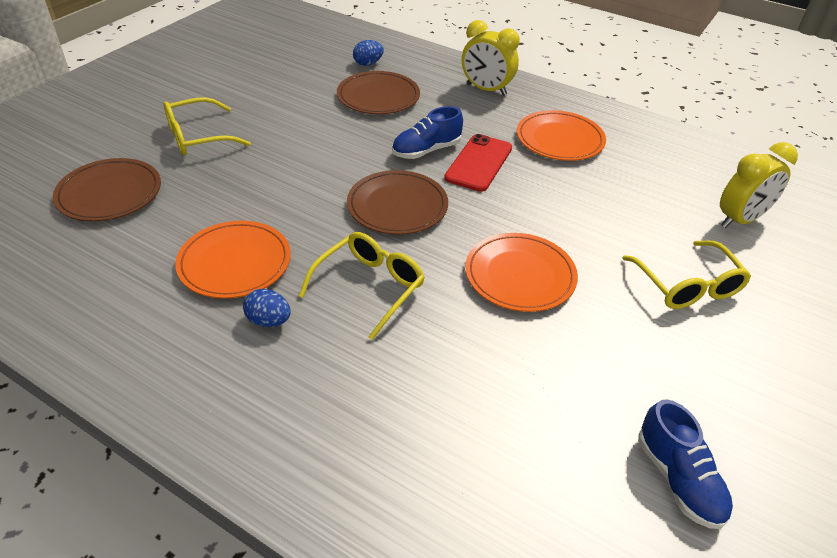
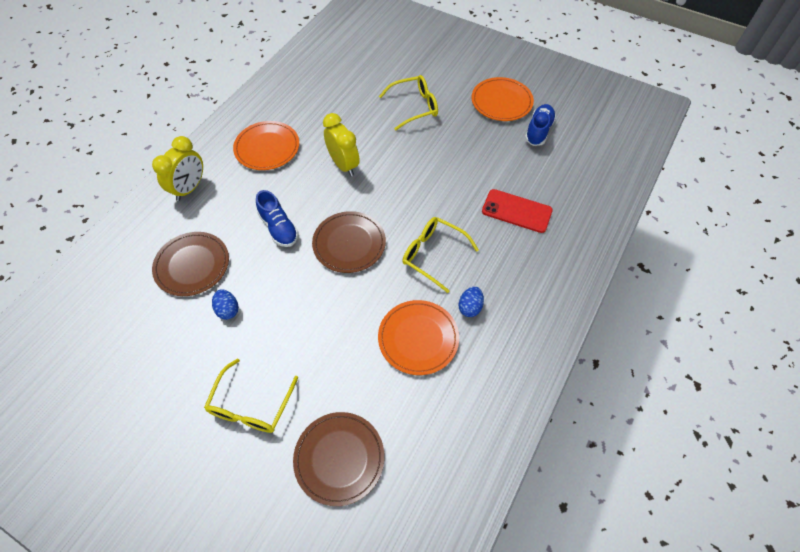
camera: 90 degrees left, 15 degrees up
yellow glasses [164,97,251,155] -> yellow glasses turned 45 degrees clockwise [204,358,298,433]
blue egg [353,40,384,66] -> blue egg moved to [212,289,239,320]
red phone [444,134,512,192] -> red phone moved to [482,189,553,233]
orange plate [465,233,578,312] -> orange plate moved to [471,77,534,121]
blue shoe [638,399,733,529] -> blue shoe turned 45 degrees counterclockwise [525,104,556,146]
yellow clock [720,142,798,228] -> yellow clock moved to [323,113,360,176]

